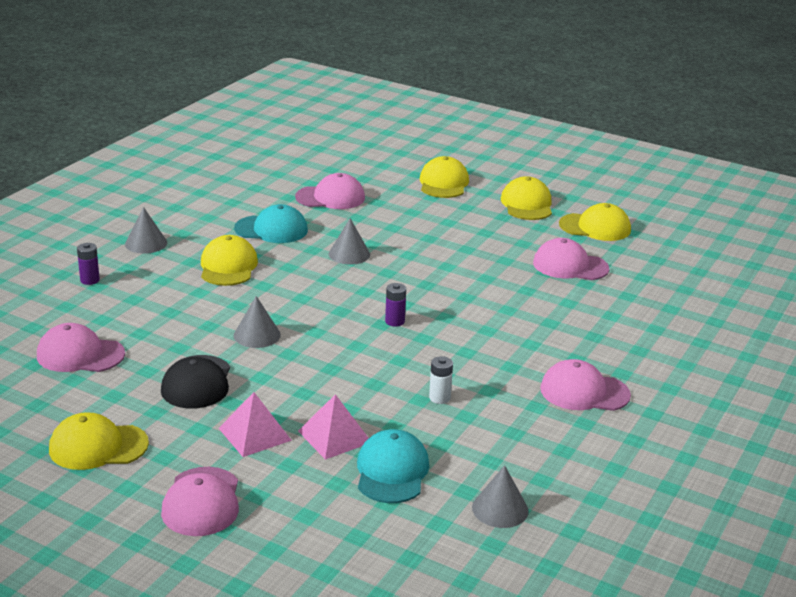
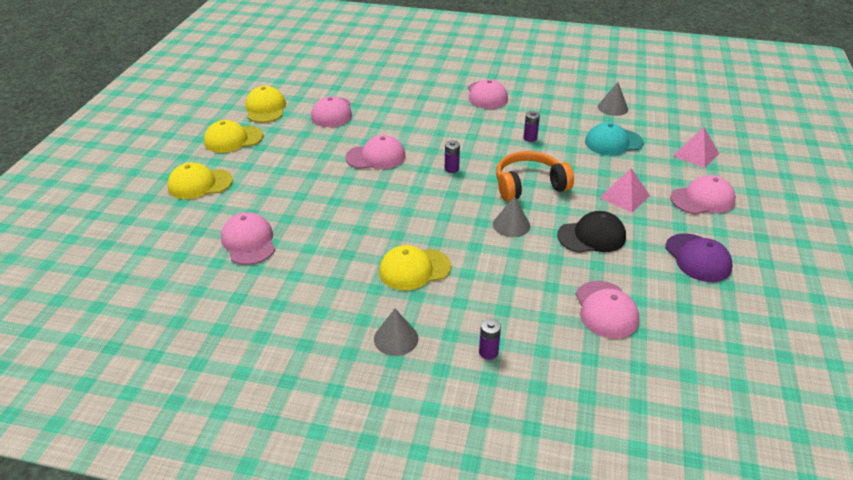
camera: 105 degrees left, 10 degrees up
yellow cap [49,412,149,470] -> purple cap [665,233,733,282]
turquoise cap [234,204,308,243] -> none
pink pyramid [298,394,369,460] -> pink pyramid moved to [673,127,719,168]
grey cone [329,218,370,265] -> none
white battery [429,356,453,404] -> purple battery [523,111,540,142]
none -> pink cap [345,135,406,169]
none -> orange headphones [496,151,574,201]

